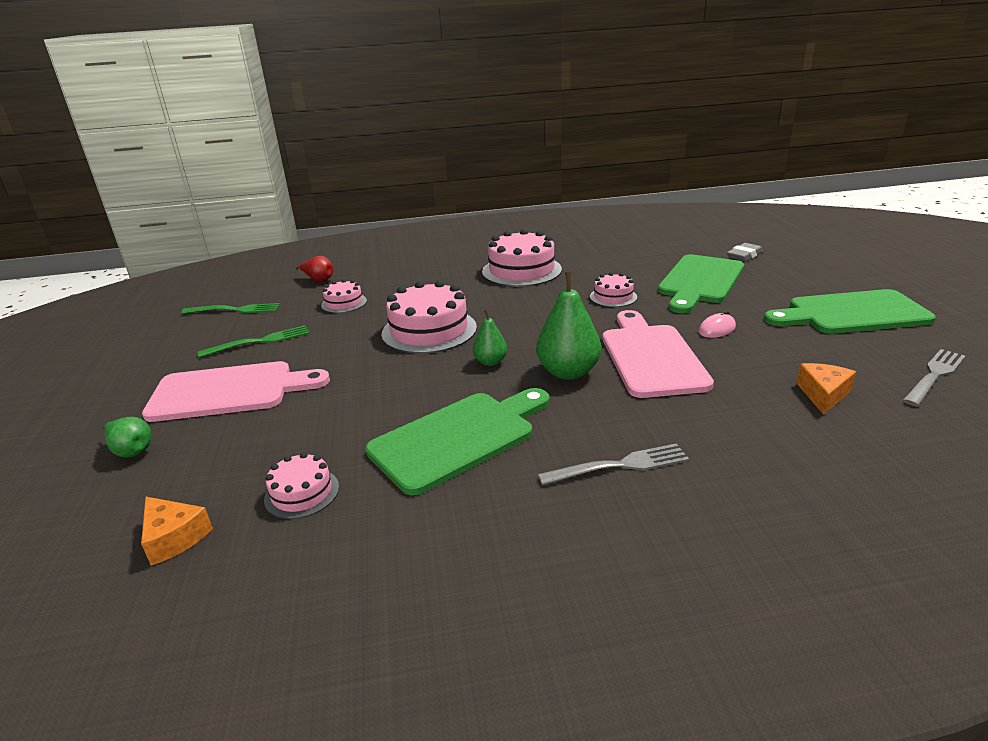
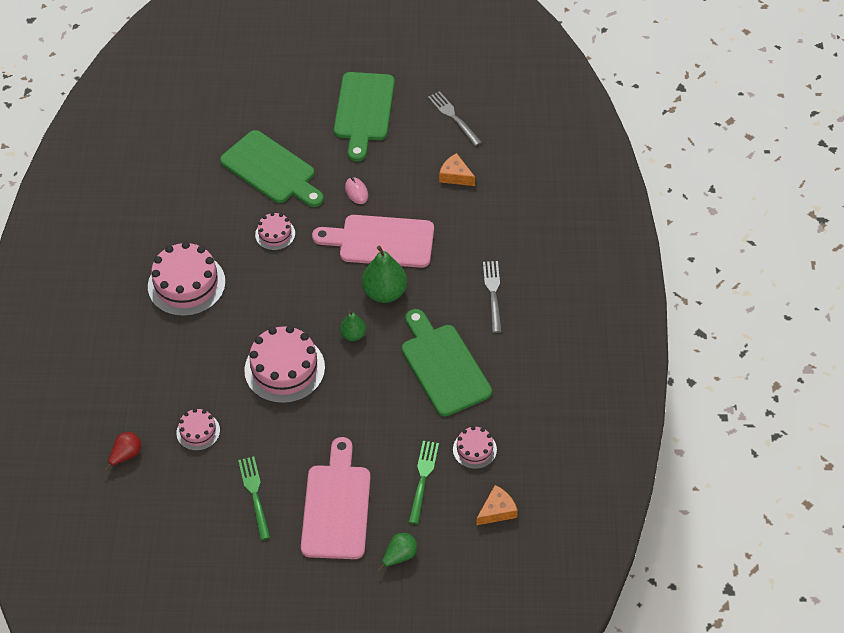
camera: 80 degrees left, 25 degrees up
green fork [181,303,280,314] -> green fork moved to [408,441,439,524]
grey eraser [727,243,763,261] -> none

